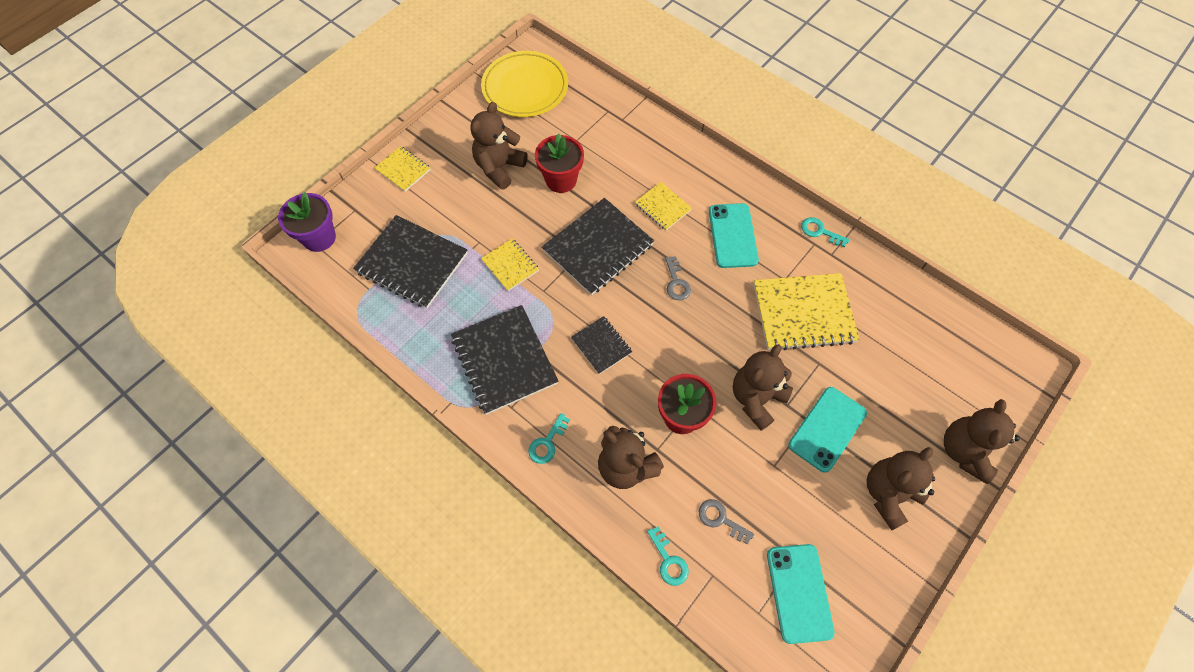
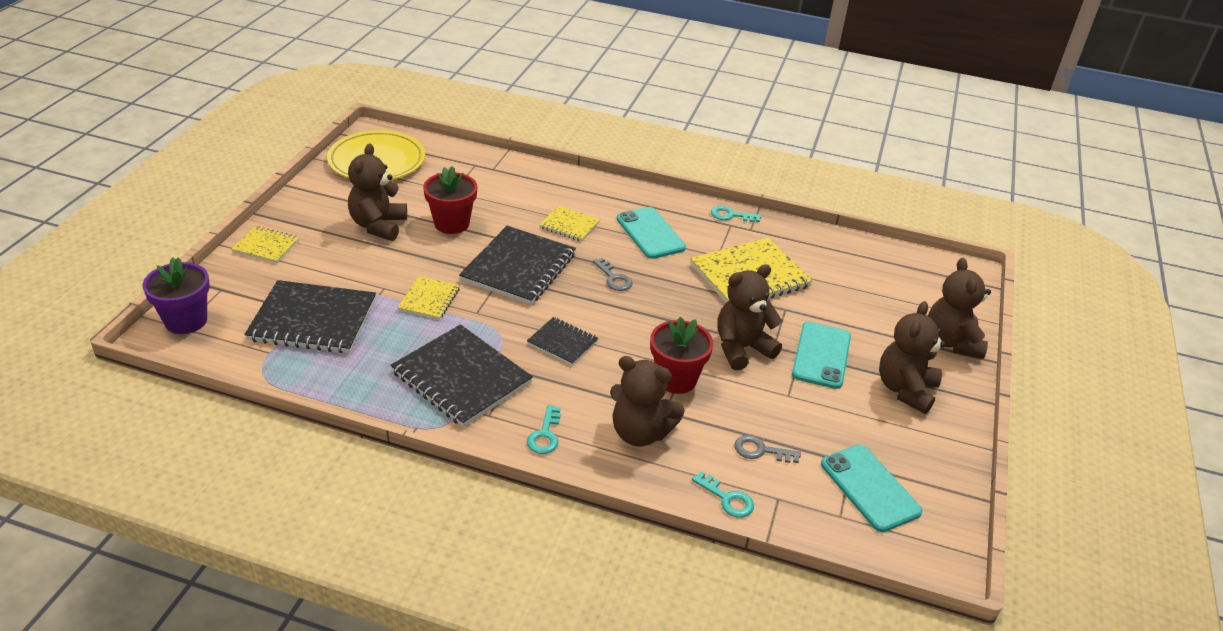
camera: 25 degrees left, 25 degrees down
yellow notebook [481,238,539,291] -> yellow notebook turned 75 degrees clockwise [398,276,460,320]
brown teddy bear [733,344,793,431] -> brown teddy bear turned 45 degrees clockwise [717,264,783,370]

